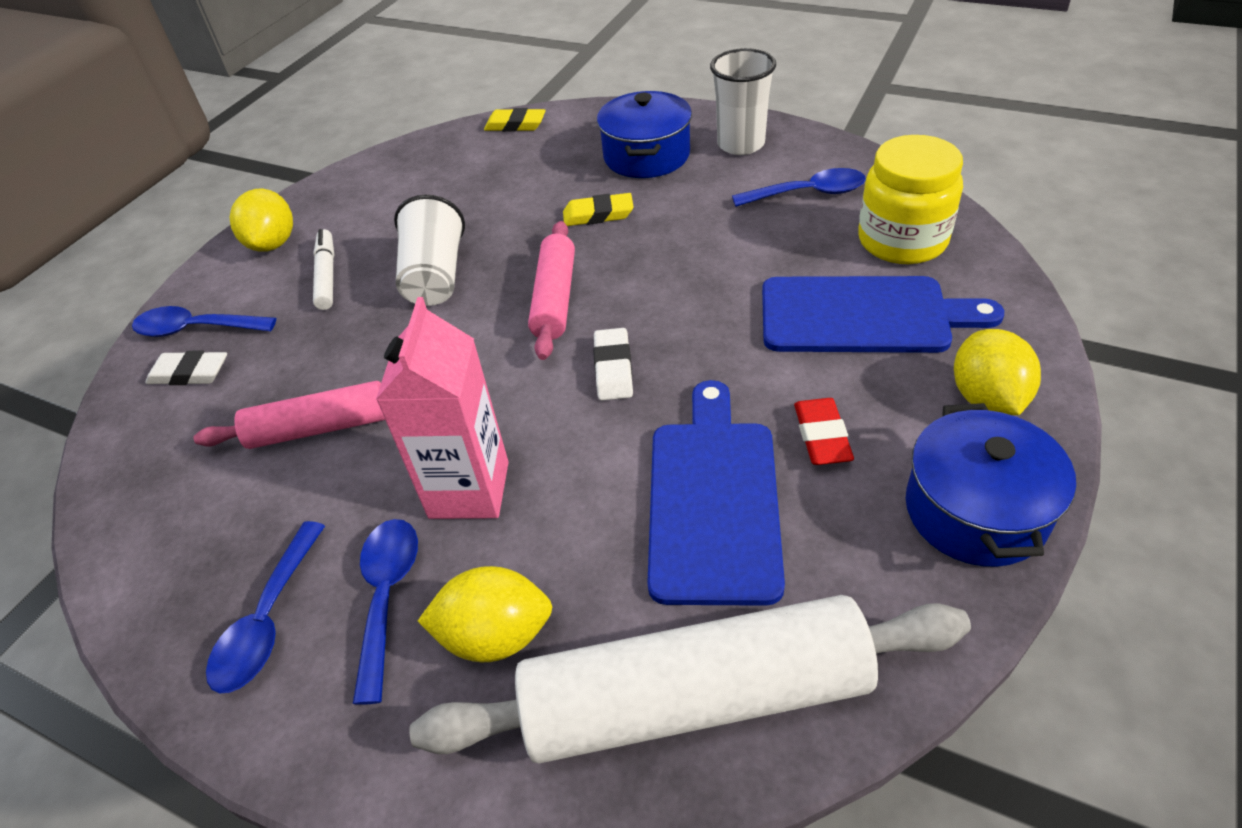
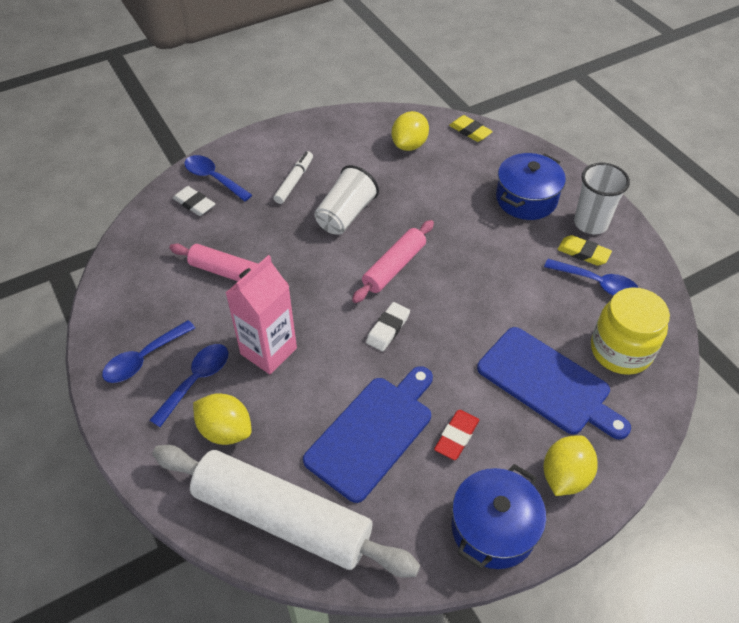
camera: 30 degrees right, 5 degrees up
yellow lemon [230,189,293,252] -> yellow lemon moved to [392,111,429,151]
yellow eraser [563,193,634,226] -> yellow eraser moved to [558,235,612,266]

